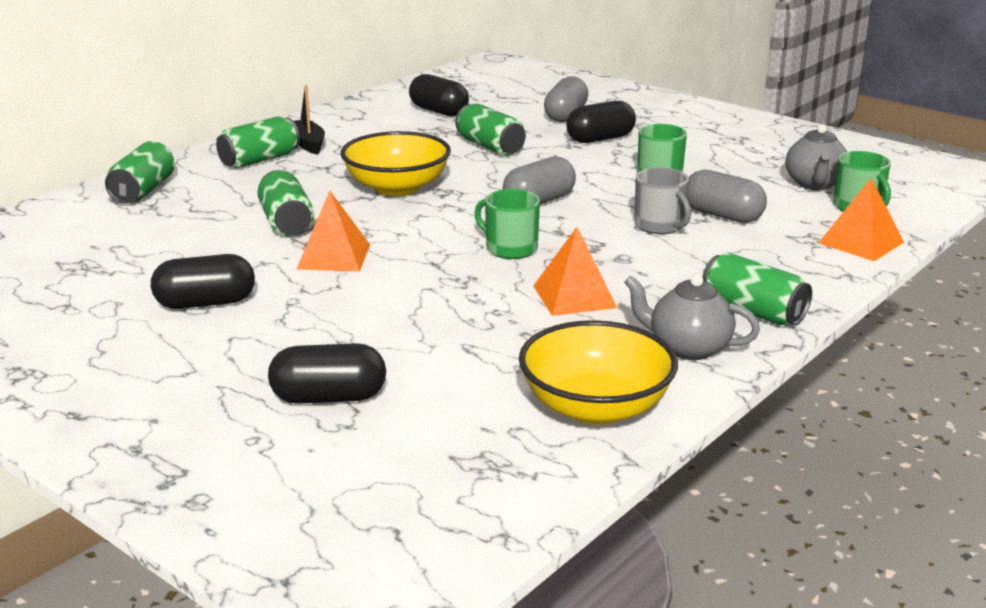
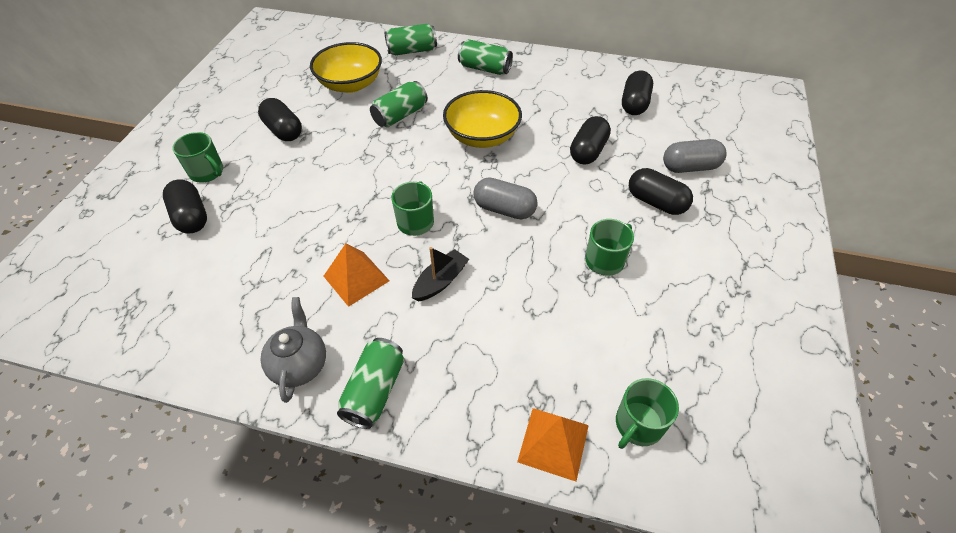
camera: 65 degrees right, 25 degrees up
black boat [294,85,325,154] -> black boat moved to [412,247,469,302]
orange pyramid [297,190,370,272] -> none
green can [455,104,526,156] -> black capsule [570,116,611,165]
yellow bowl [519,320,678,425] -> yellow bowl moved to [310,42,382,93]
grey mug [634,168,691,234] -> none
grey capsule [687,170,767,223] -> none
grey teapot [785,124,847,190] -> none
none -> green mug [172,132,223,182]

